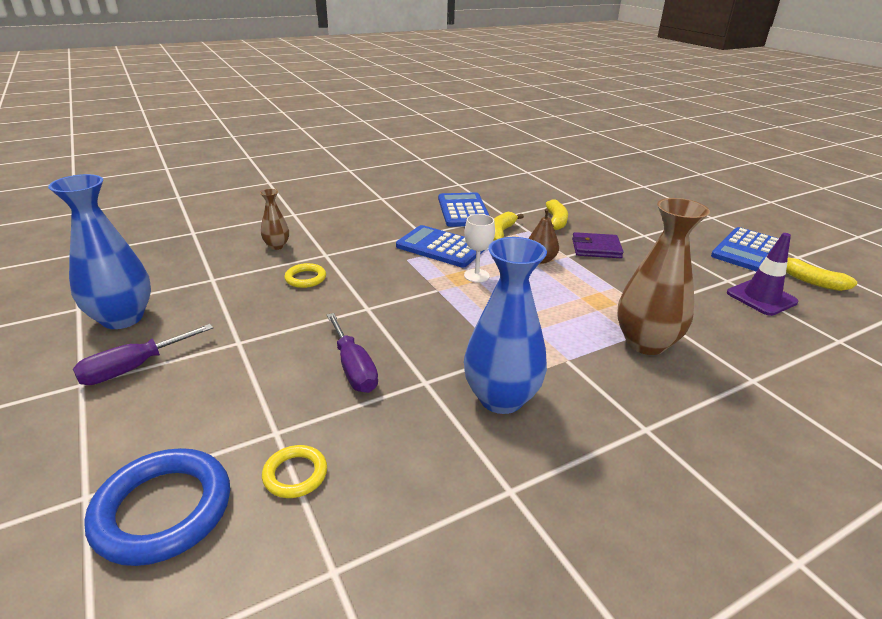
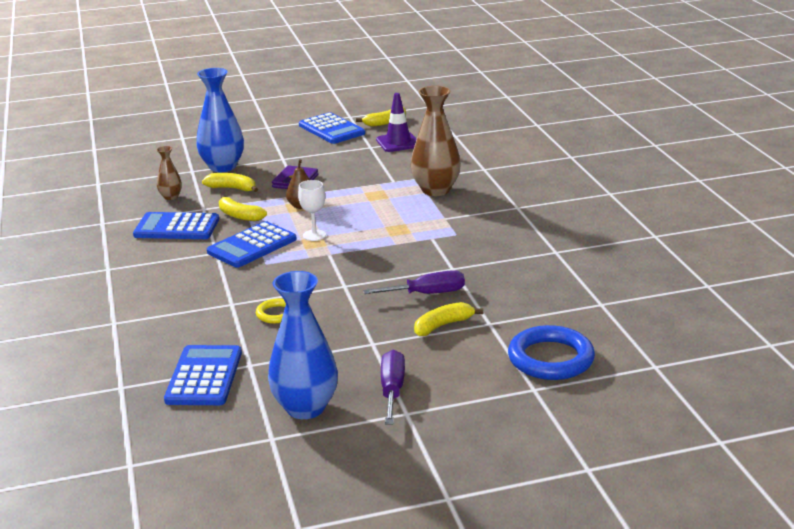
camera: 75 degrees left, 5 degrees down
purple screwdriver [73,324,213,385] -> purple screwdriver turned 150 degrees counterclockwise [381,350,405,424]
brown vase [260,189,289,250] -> brown vase moved to [157,146,182,200]
yellow ring [262,445,327,498] -> none
blue vase [464,237,547,414] -> blue vase moved to [196,68,244,172]
none -> blue calculator [164,345,242,405]
none -> yellow banana [414,302,483,336]

